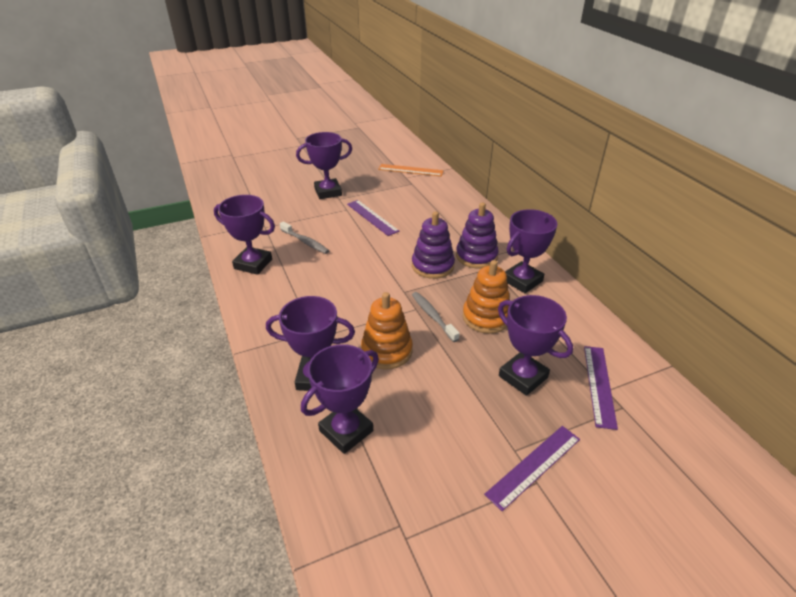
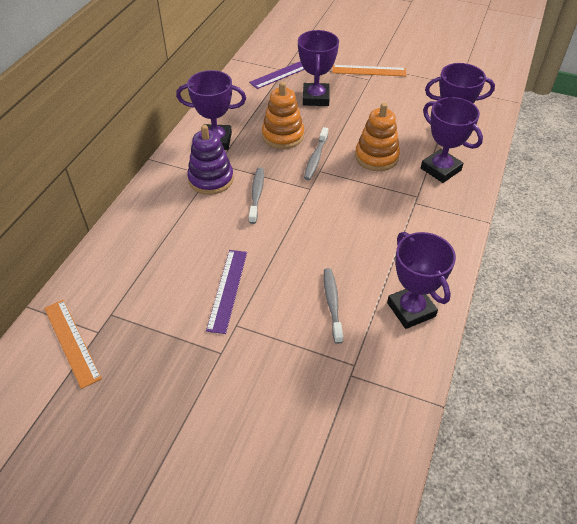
camera: 135 degrees left, 10 degrees up
purple trophy [296,132,352,199] -> none
purple stacking toy [412,211,455,279] -> grey toothbrush [249,167,264,224]
purple ruler [484,426,580,511] -> orange ruler [332,65,406,76]

